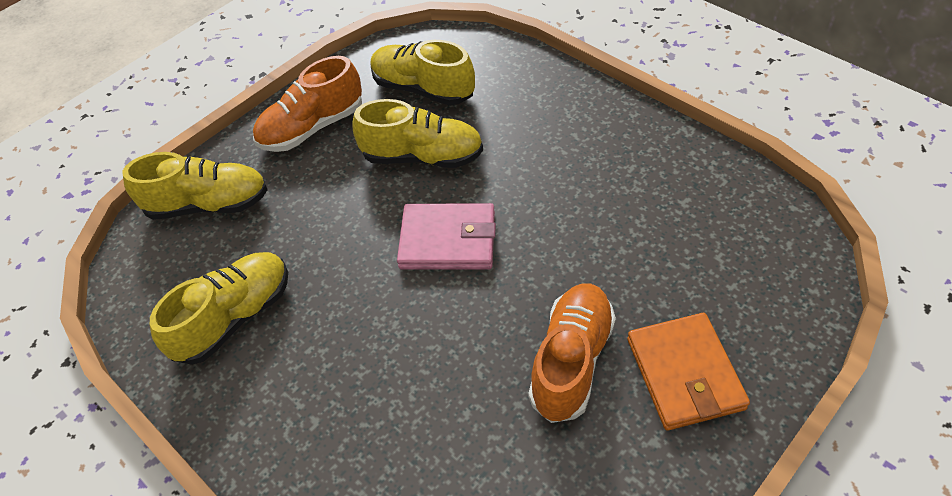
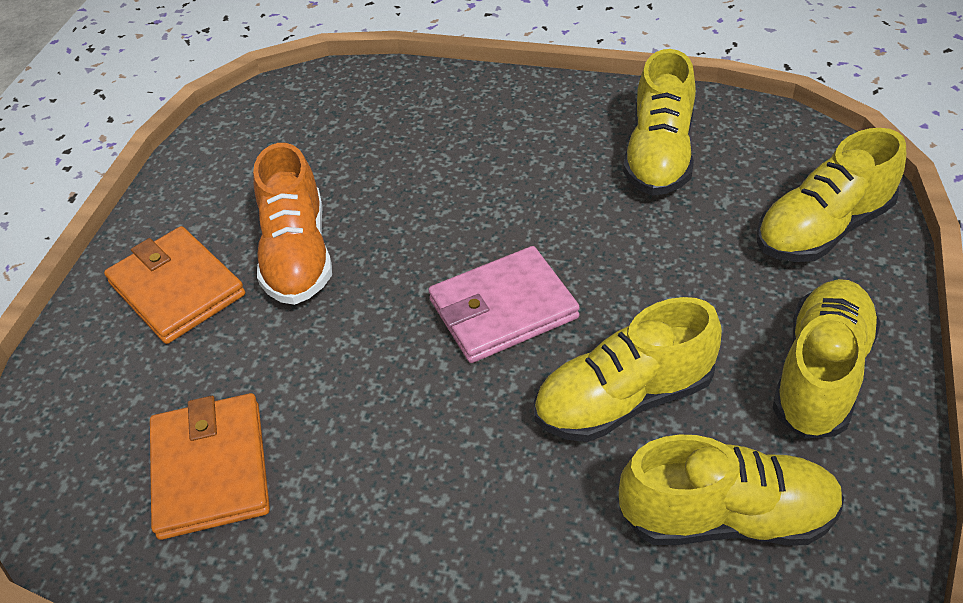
camera: 150 degrees right, 5 degrees down
orange shoe [253,56,362,152] -> yellow shoe [772,279,881,439]
none -> orange wallet [150,393,270,540]

